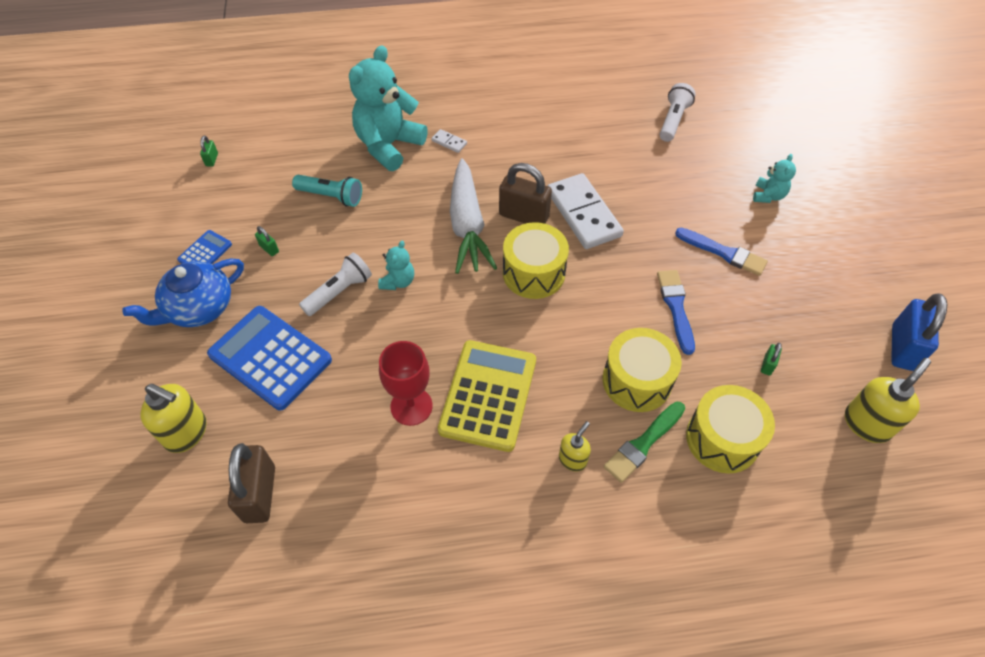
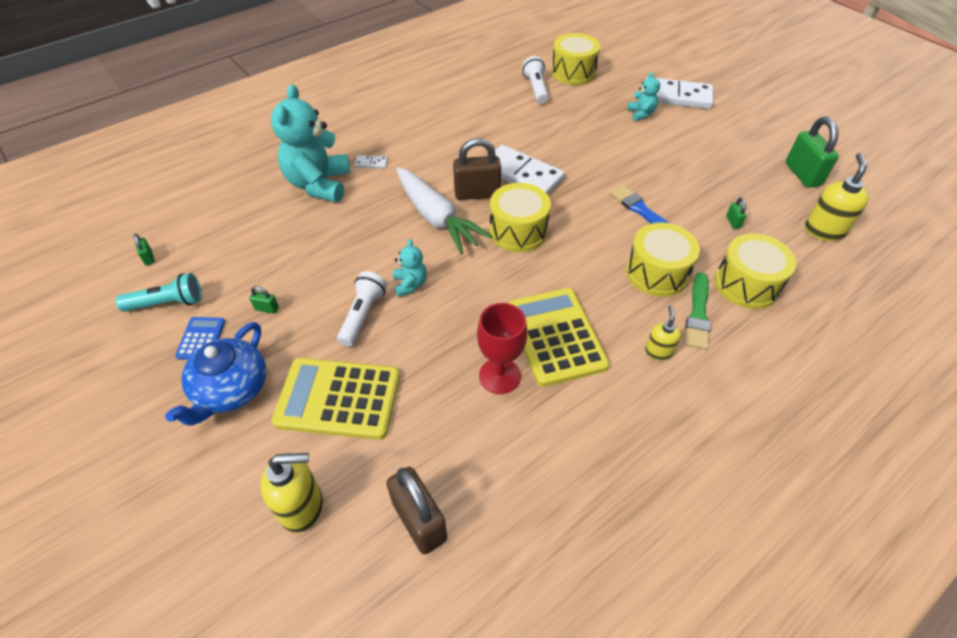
camera: 30 degrees left, 5 degrees down
blue calculator [207,306,332,411] -> yellow calculator [272,358,400,440]
turquoise flashlight [292,175,362,207] -> turquoise flashlight moved to [116,273,202,312]
blue brush [675,228,768,276] -> none
blue padlock [891,293,947,371] -> green padlock [786,117,839,188]
none -> yellow drum [551,33,600,85]
none -> white domino [644,77,714,109]

